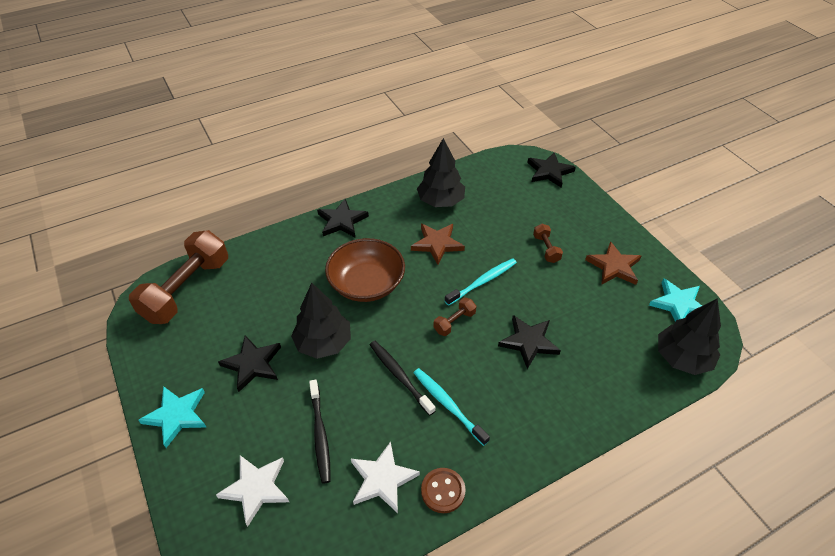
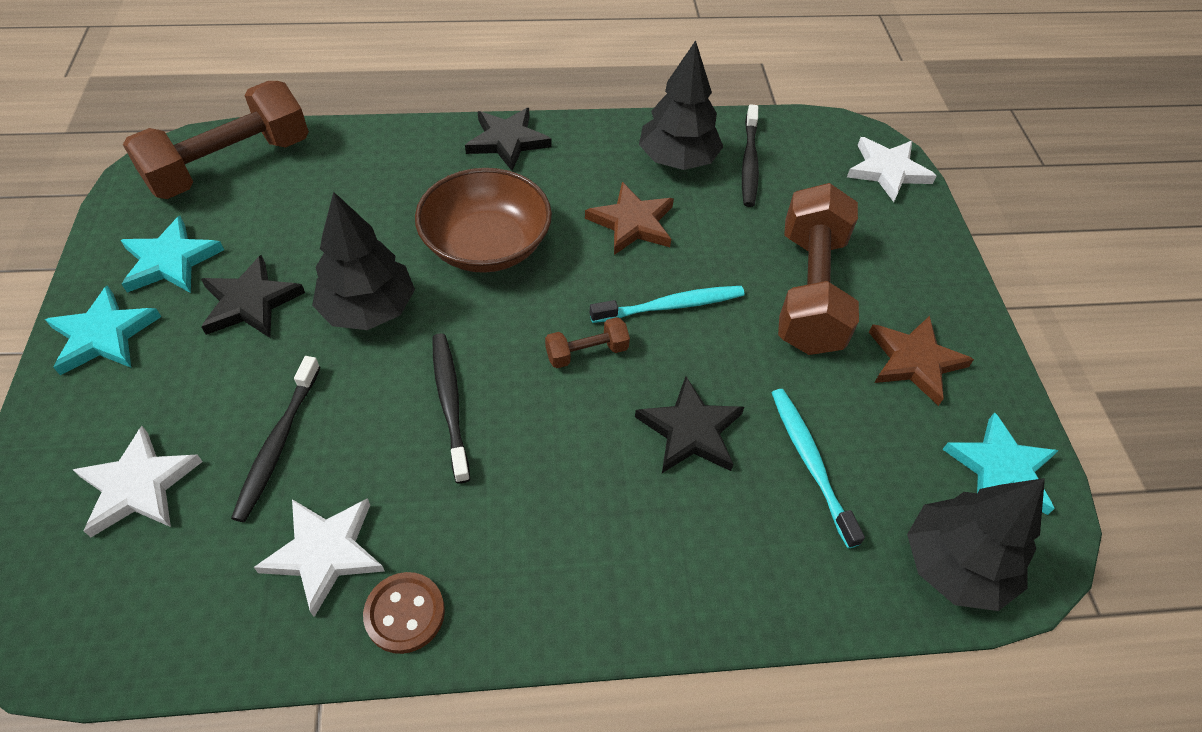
camera: 20 degrees right, 5 degrees up
turquoise toothbrush [414,368,490,446] -> turquoise toothbrush moved to [772,389,865,549]
black star [527,152,576,187] -> white star [847,137,937,202]
brown dumbbell [533,224,563,263] -> brown dumbbell [778,183,859,355], size x2.30
none -> turquoise star [121,216,224,293]
none -> black toothbrush [742,104,759,207]

